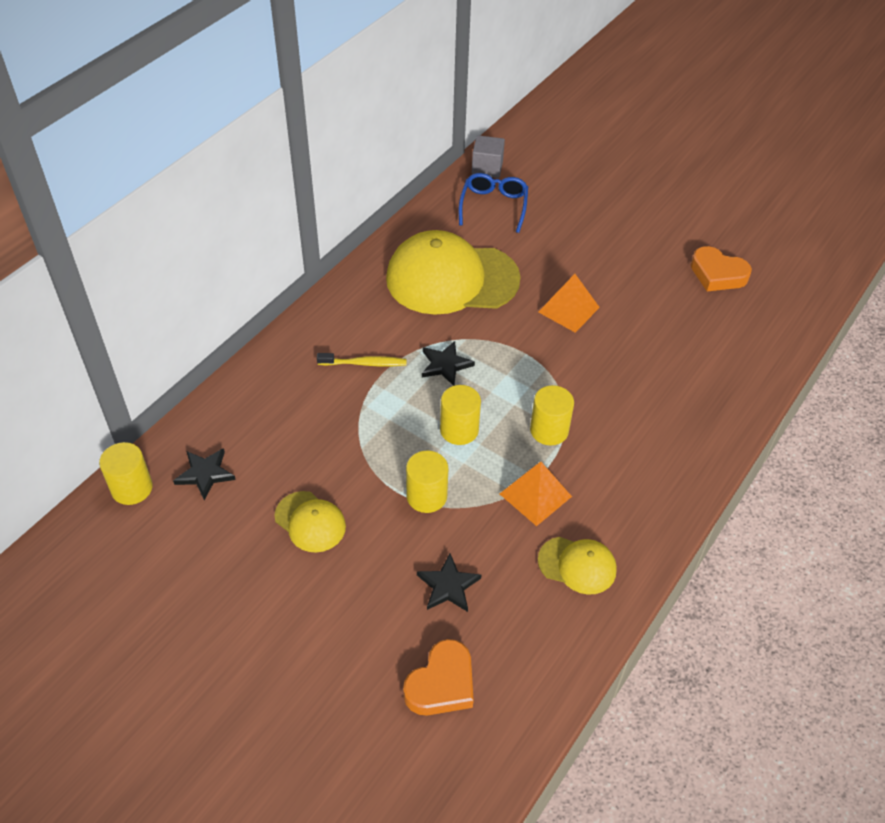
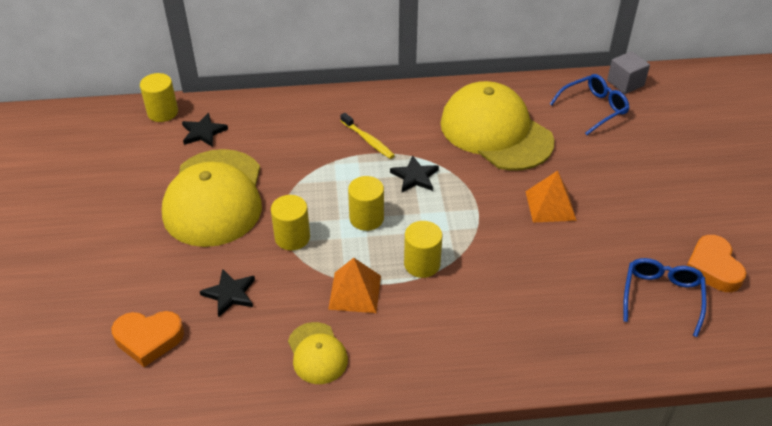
camera: 50 degrees right, 5 degrees down
yellow cap [274,491,346,553] -> yellow cap [162,149,262,247], size x2.10
none -> blue glasses [623,258,707,337]

